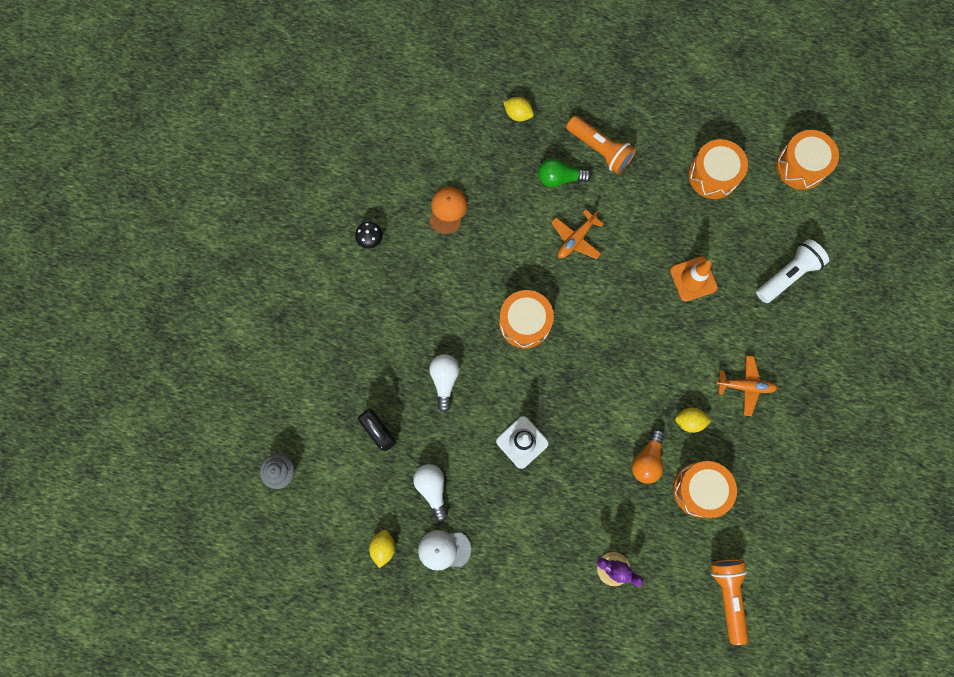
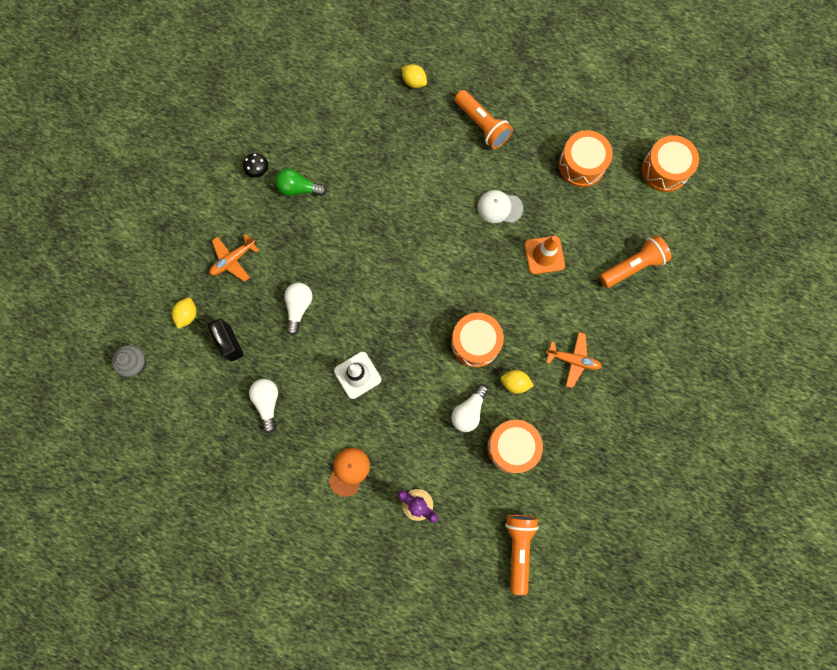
camera: 10 degrees right, 0 degrees up
yellow lemon [369,530,395,568] -> yellow lemon moved to [172,298,196,329]
white cap [418,530,471,571] -> white cap moved to [478,190,523,223]
orange cap [429,187,467,234] -> orange cap moved to [329,448,370,497]
orange drum [499,290,554,348] -> orange drum moved to [451,313,504,367]
green light bulb [538,158,591,188] -> green light bulb moved to [275,169,327,196]
orange plane [551,210,603,259] -> orange plane moved to [209,234,259,282]
orange light bulb [632,429,665,484] -> white light bulb [451,384,489,432]
white flashlight [756,239,829,303] -> orange flashlight [599,235,672,288]

